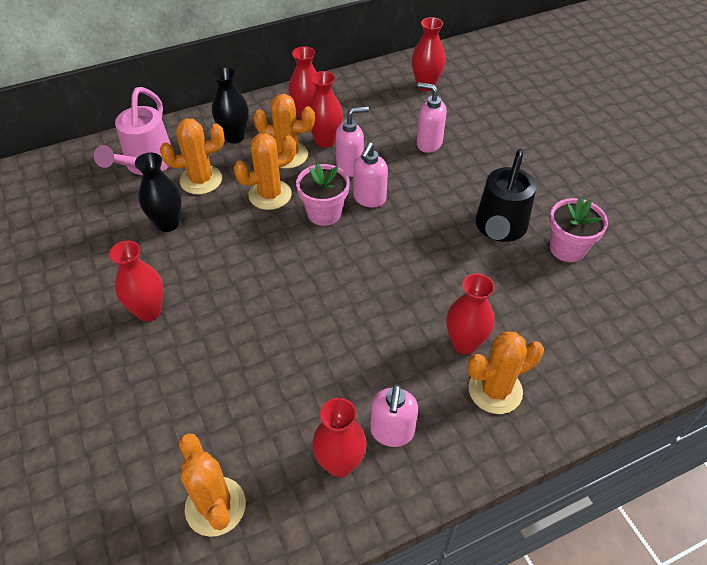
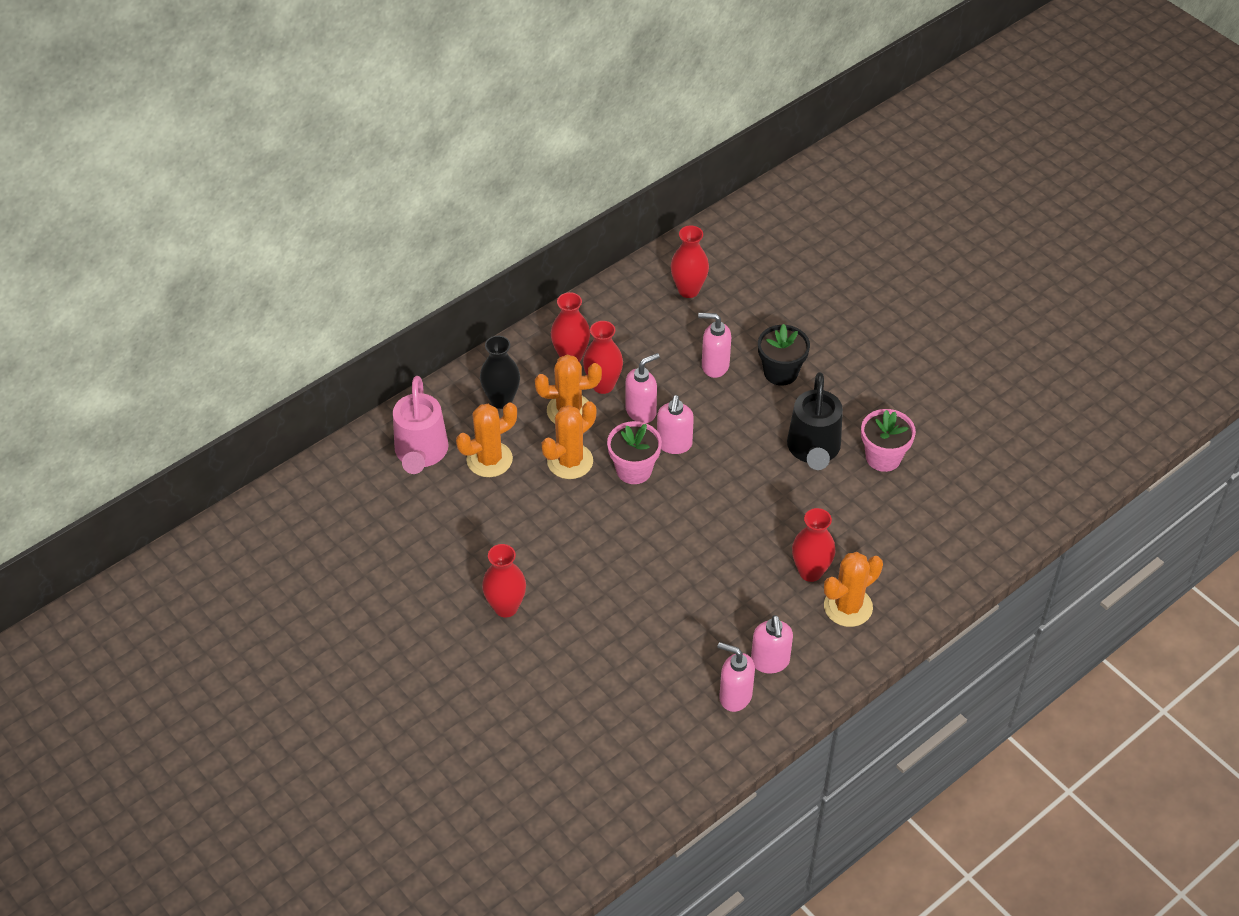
camera: 15 degrees left, 0 degrees up
black vase [135,153,182,232] -> none
orange cactus [179,433,246,537] -> none
red vase [312,398,367,477] -> pink soap dispenser [717,642,755,712]
none -> black flower pot [758,324,810,386]

